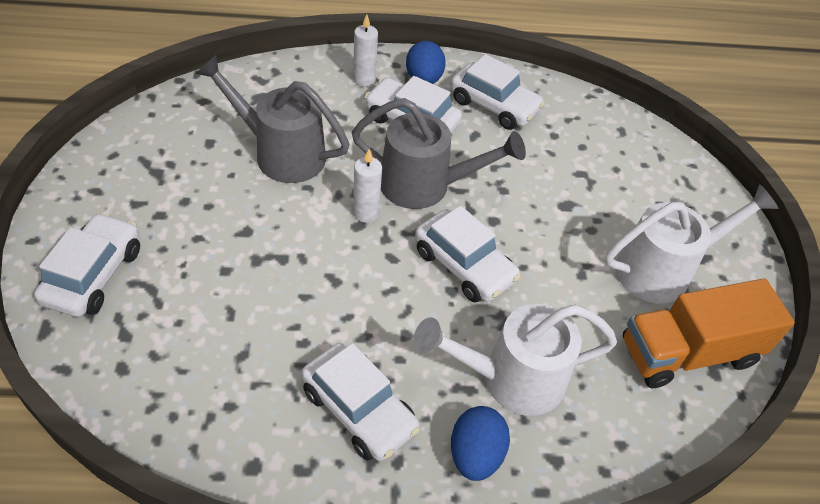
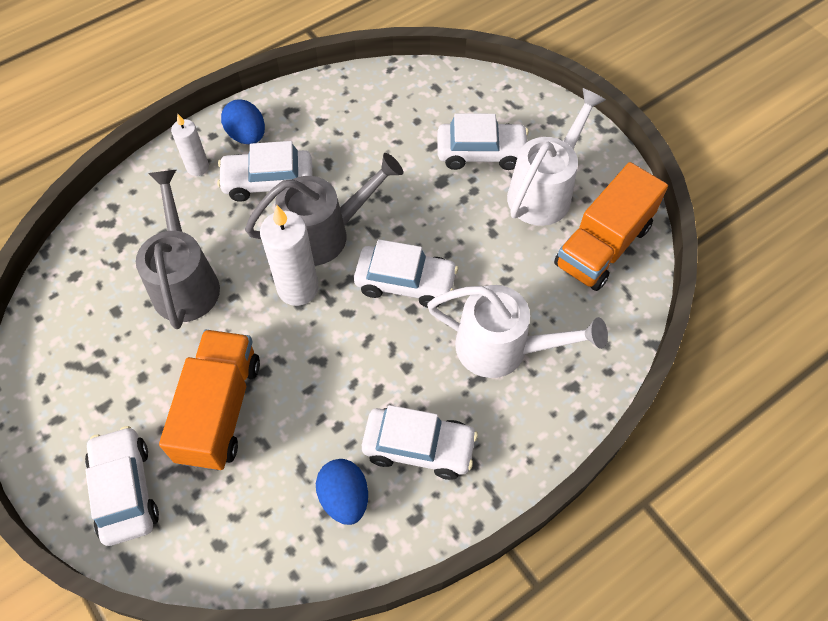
camera: 30 degrees left, 10 degrees up
grey watering can [195,55,349,183] -> grey watering can turned 90 degrees clockwise [136,169,220,329]
white candle [353,149,382,223] -> white candle [260,205,319,306], size x1.67
white watering can [413,304,617,416] -> white watering can turned 120 degrees counterclockwise [427,285,608,378]
white car [450,54,545,130] -> white car moved to [437,113,529,170]
blue egg [451,406,510,481] -> blue egg moved to [316,459,368,525]
none -> orange truck [159,330,260,471]

